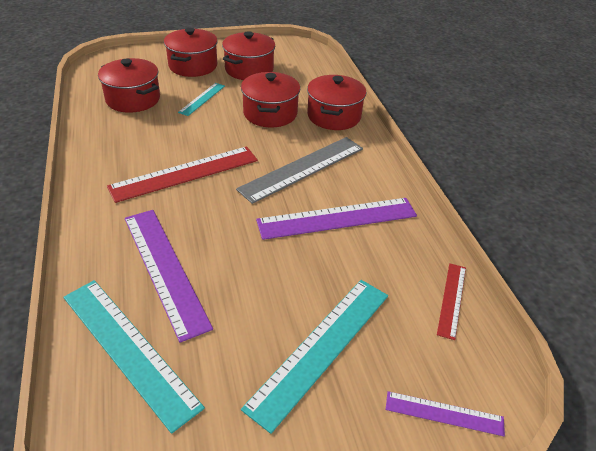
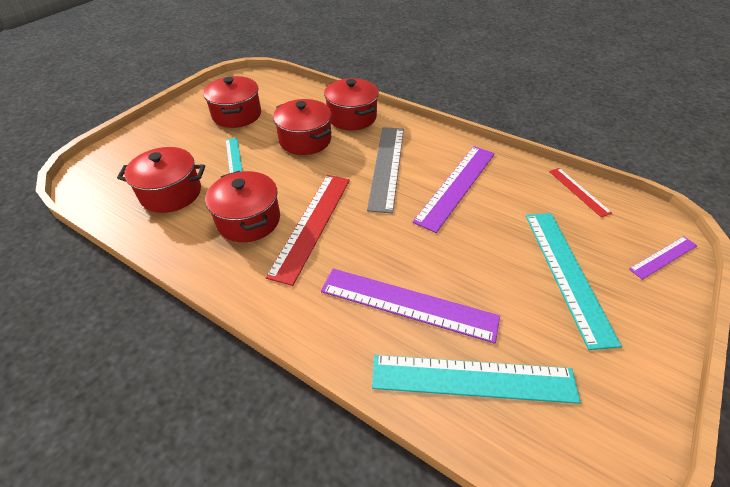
camera: 40 degrees left, 5 degrees up
red pot [164,28,218,77] -> red pot moved to [205,171,280,242]

